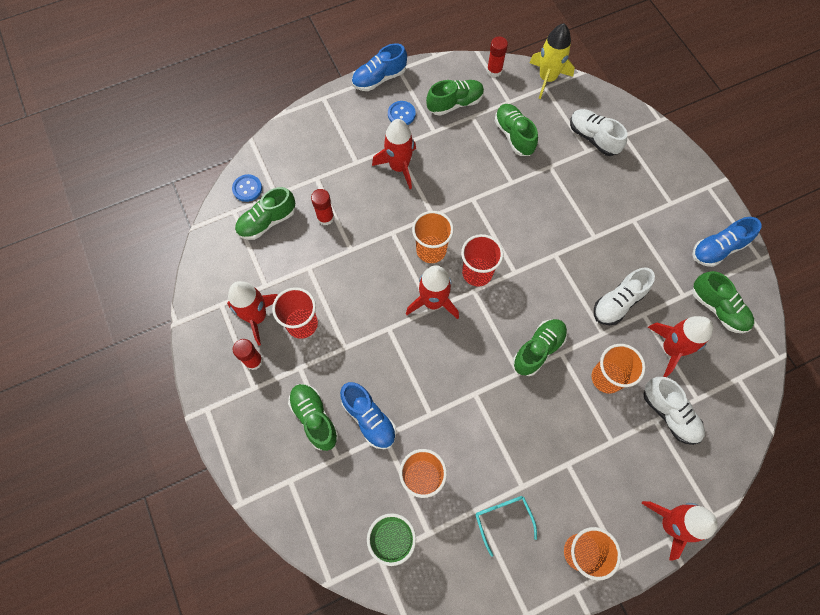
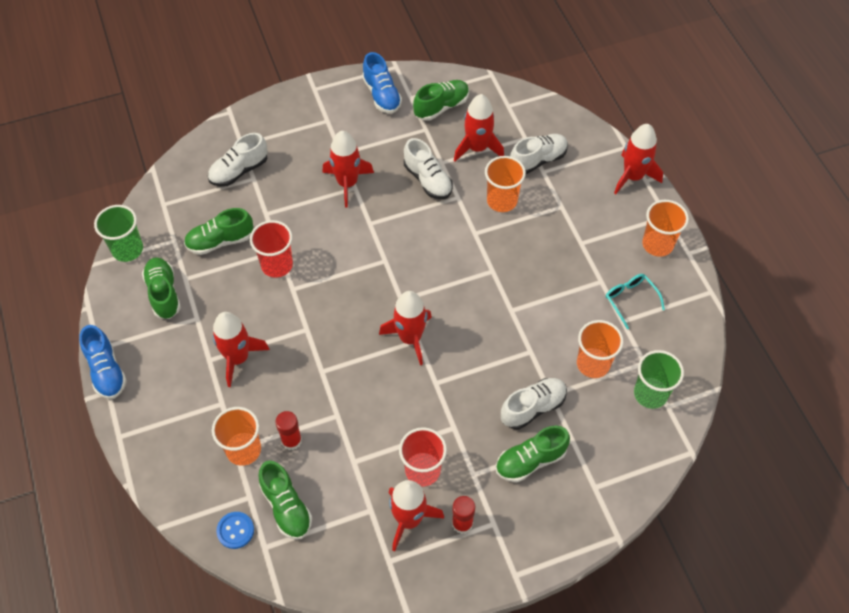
camera: 85 degrees left, 10 degrees down
blue shoe [340,382,396,449] -> white shoe [501,378,567,430]
blue button [388,101,416,125] -> none
orange cup [412,211,454,263] -> orange cup moved to [212,407,261,466]
red cup [461,234,503,287] -> red cup moved to [250,220,293,278]
turquoise glasses [476,496,537,557] -> turquoise glasses turned 75 degrees clockwise [606,274,665,329]
red glue stick [487,36,508,77] -> green cup [94,205,143,262]
green shoe [513,319,567,376] -> none
yellow rocket [530,23,575,99] -> none
none -> red rocket [322,131,374,208]

